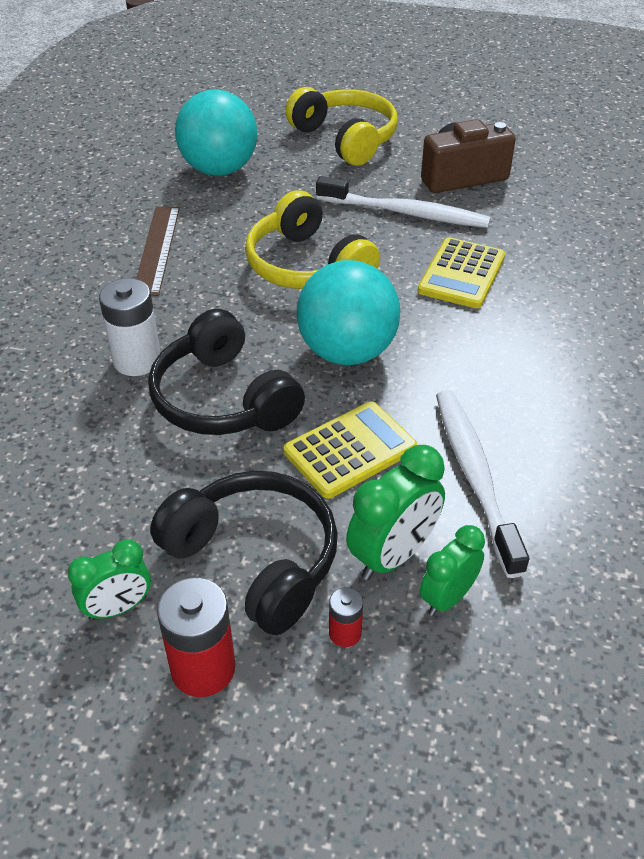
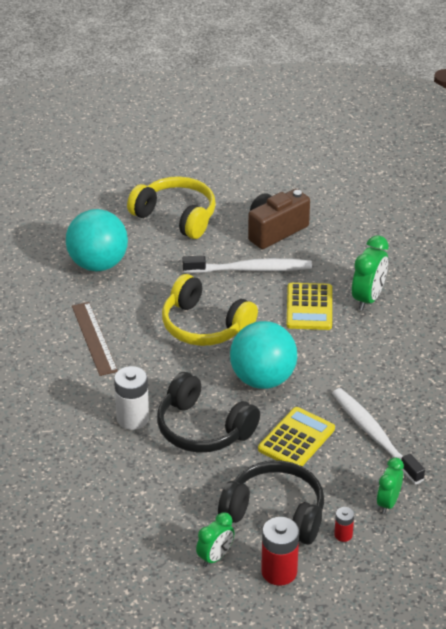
camera: 20 degrees left, 5 degrees down
green clock [346,445,445,580] -> green clock moved to [352,235,389,311]

